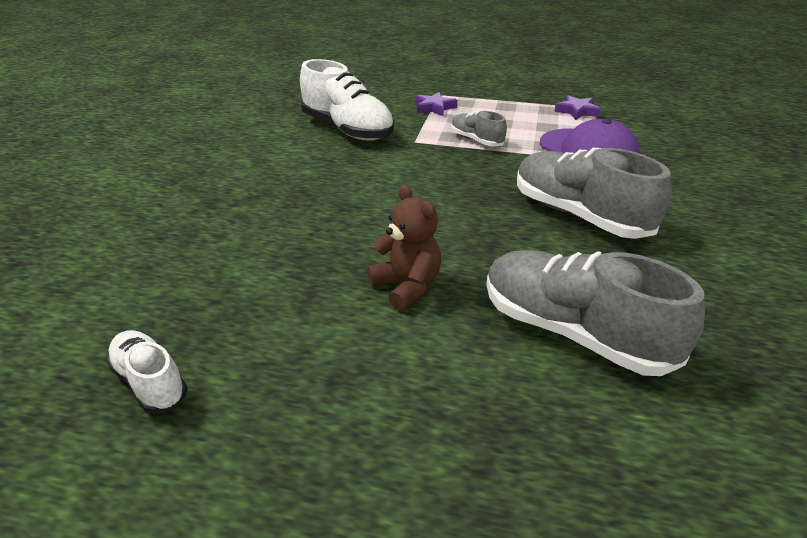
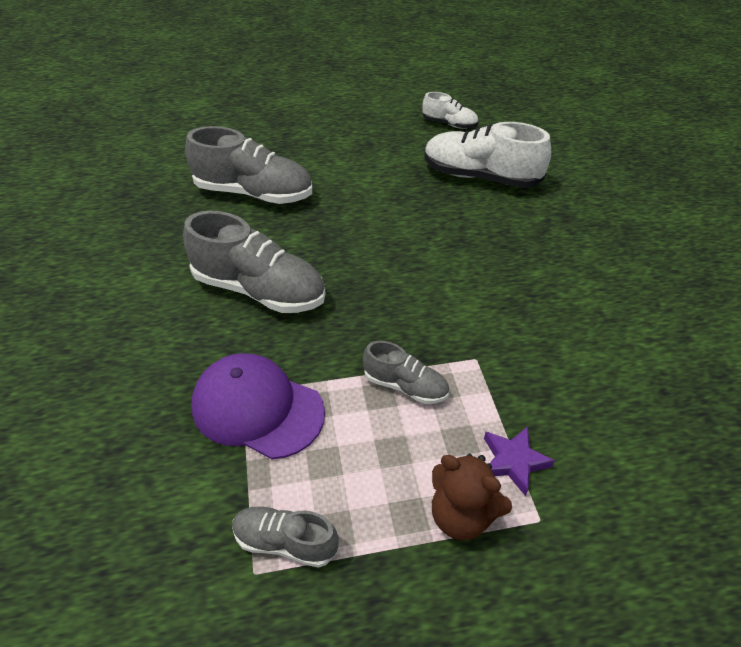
camera: 155 degrees right, 10 degrees up
white shoe [300,59,394,141] -> white shoe moved to [424,122,551,188]
brown teddy bear [367,185,441,311] -> brown teddy bear moved to [432,454,512,540]
purple star [554,95,601,120] -> grey shoe [232,506,339,568]

